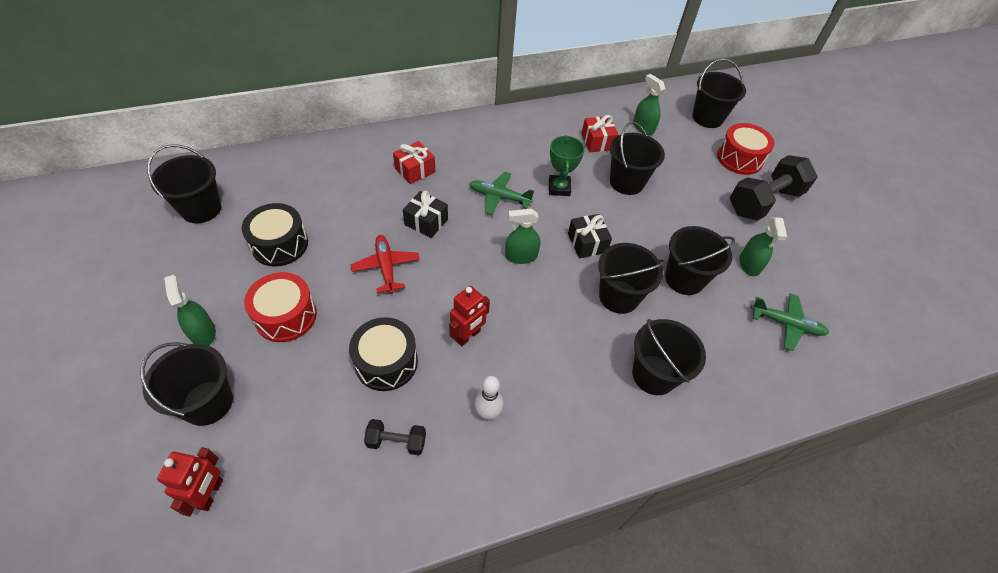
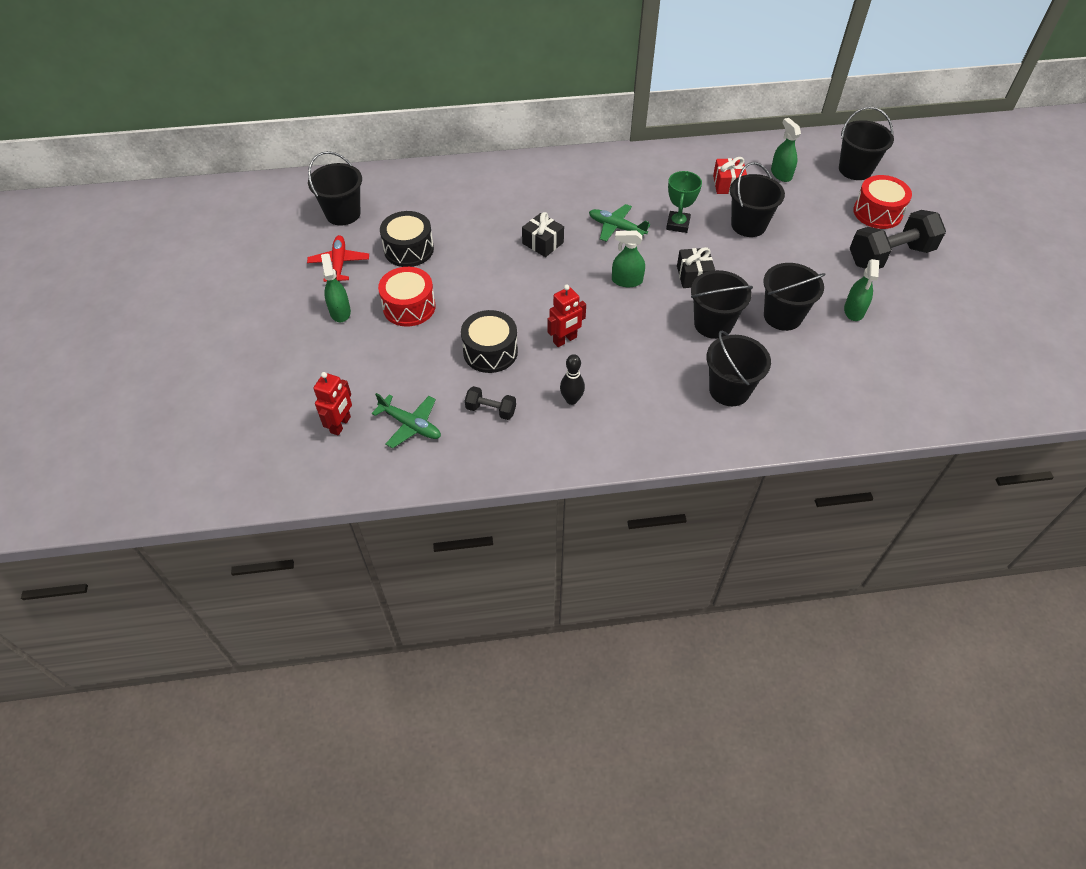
camera: 15 degrees right, 0 degrees up
black bucket [140,342,233,426] -> none
red plane [351,235,420,294] -> red plane moved to [307,235,369,282]
red gift [393,141,435,184] -> none
white bowling pin [475,376,503,420] -> black bowling pin [560,354,585,405]
green plane [751,293,829,351] -> green plane moved to [372,393,441,448]

